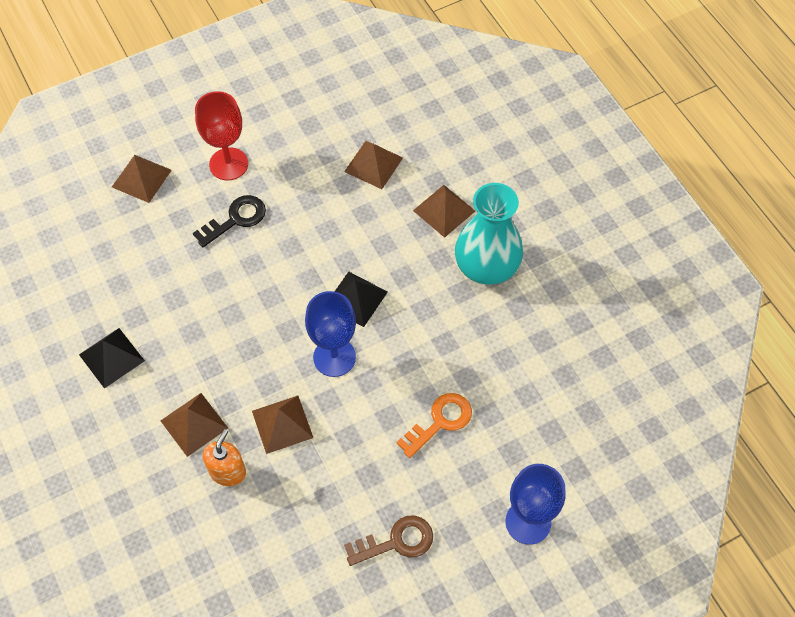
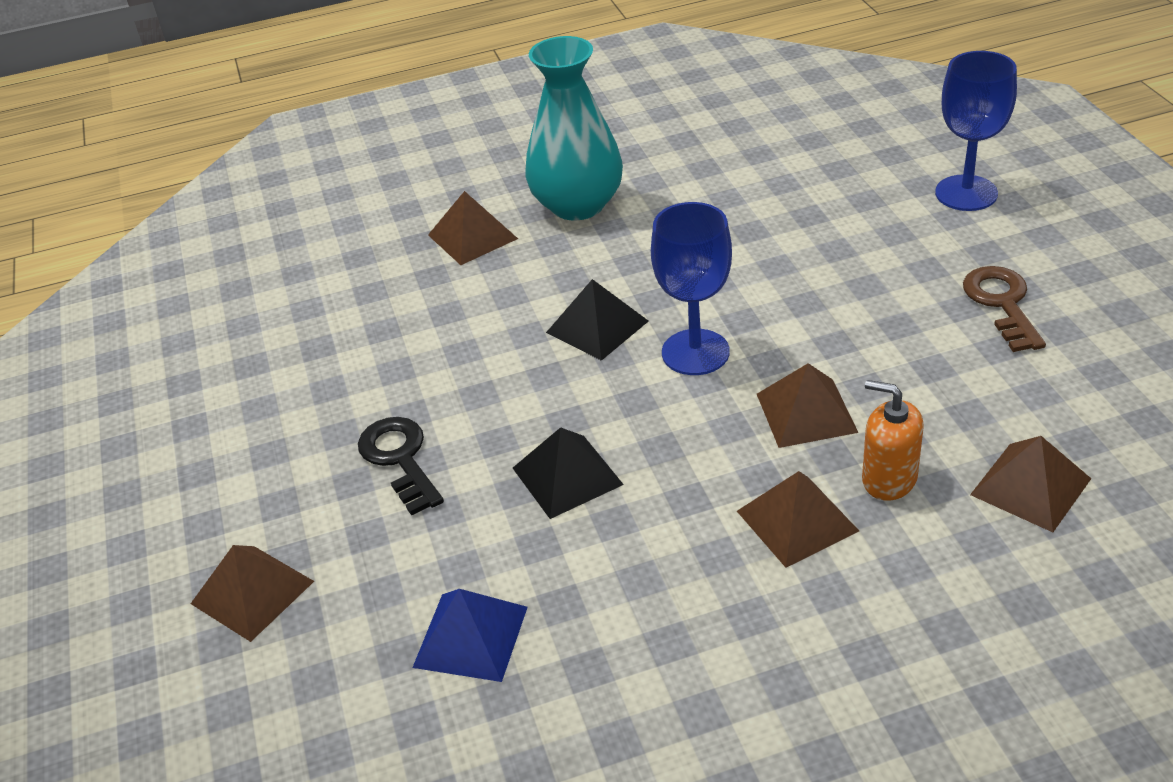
camera: 75 degrees left, 20 degrees down
black pyramid [79,328,145,388] -> black pyramid moved to [513,427,624,519]
red goblet [195,91,248,181] -> none
brown pyramid [344,141,403,189] -> brown pyramid moved to [970,436,1091,532]
orange key [396,393,472,458] -> none
none -> blue pyramid [412,589,528,682]

